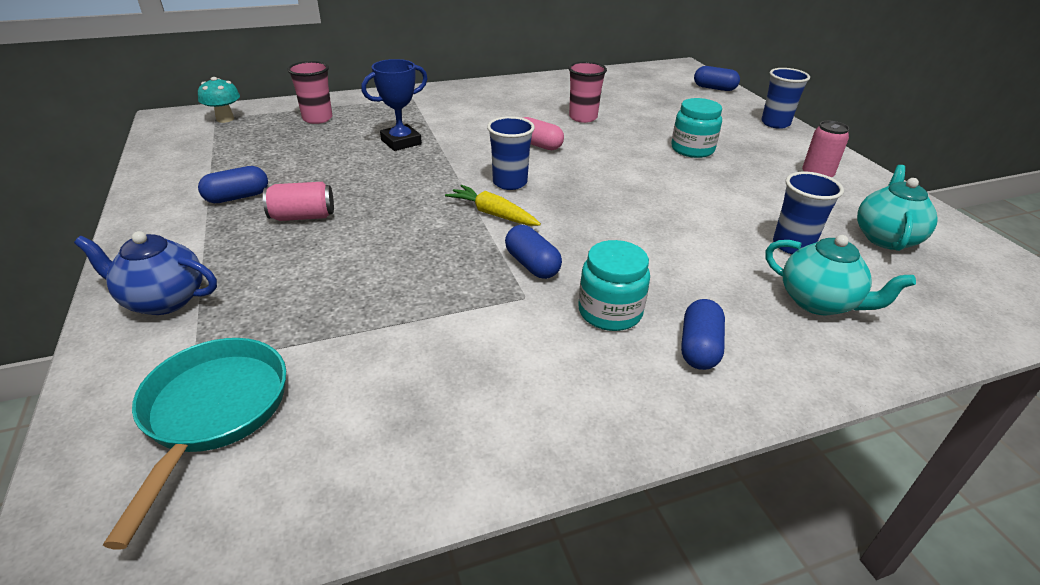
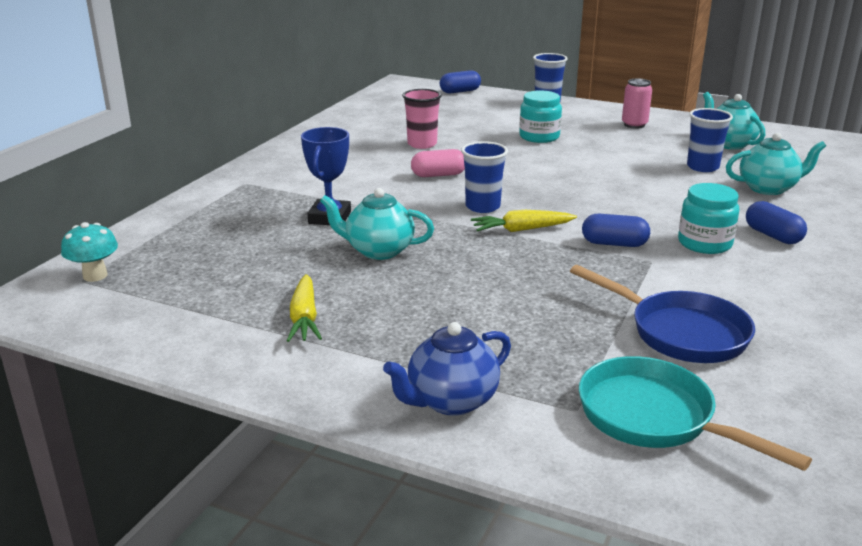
camera: 45 degrees left, 10 degrees down
blue capsule [198,166,268,203] -> yellow carrot [287,274,322,342]
pink can [263,182,334,221] -> none
pink cup [287,61,332,124] -> none
none -> turquoise teapot [320,188,434,260]
none -> blue pan [570,265,755,363]

